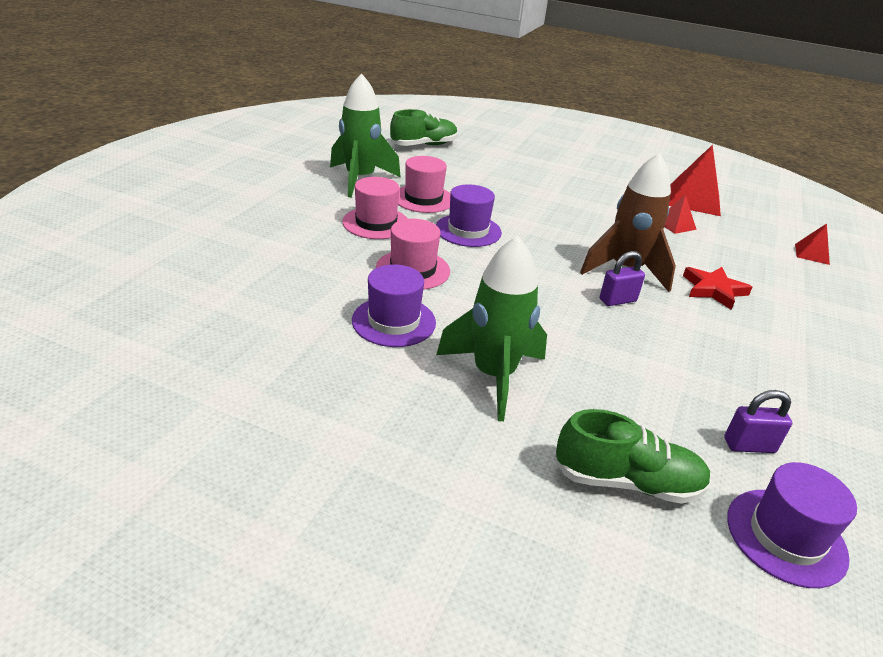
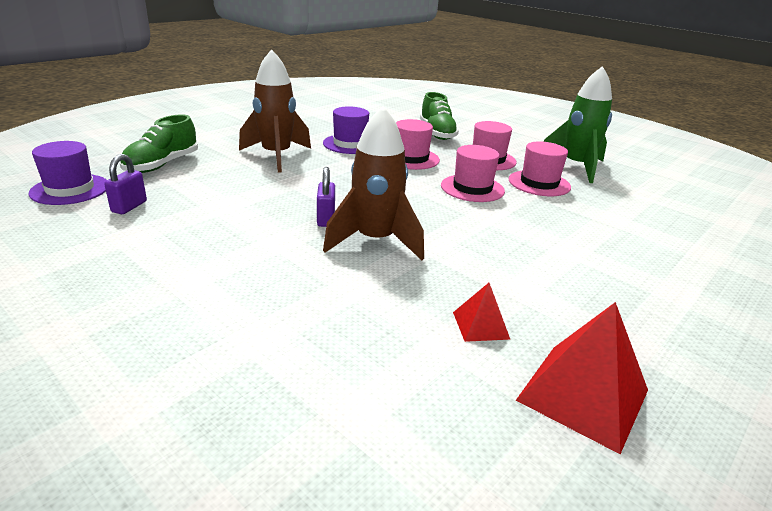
camera: 110 degrees right, 5 degrees down
green shoe [390,109,458,146] -> green shoe moved to [420,92,459,140]
purple hat [436,184,502,247] -> pink hat [441,145,505,202]
green rocket [436,236,547,421] -> brown rocket [239,49,311,172]
red star [683,267,752,310] -> none
red pyramid [795,223,830,265] -> none

